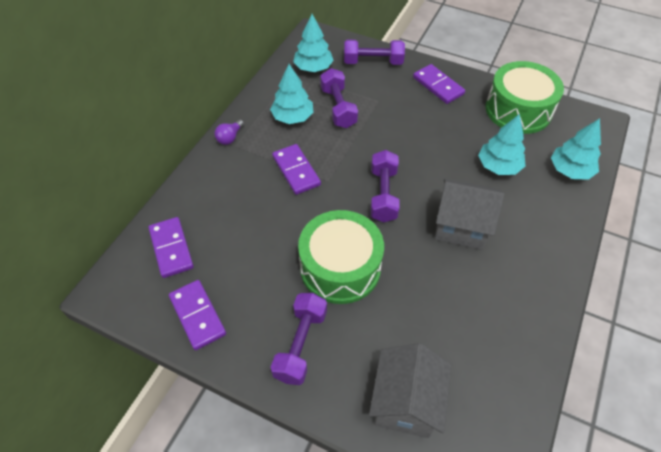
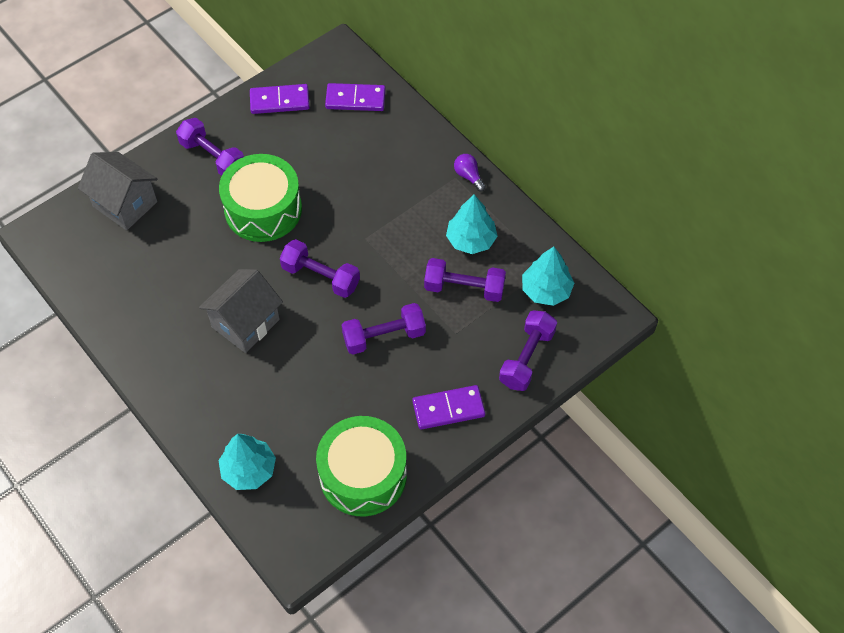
camera: 115 degrees right, 5 degrees up
purple domino [272,144,321,195] -> none
turquoise tree [478,114,526,175] -> none
none -> purple dumbbell [342,303,426,354]

